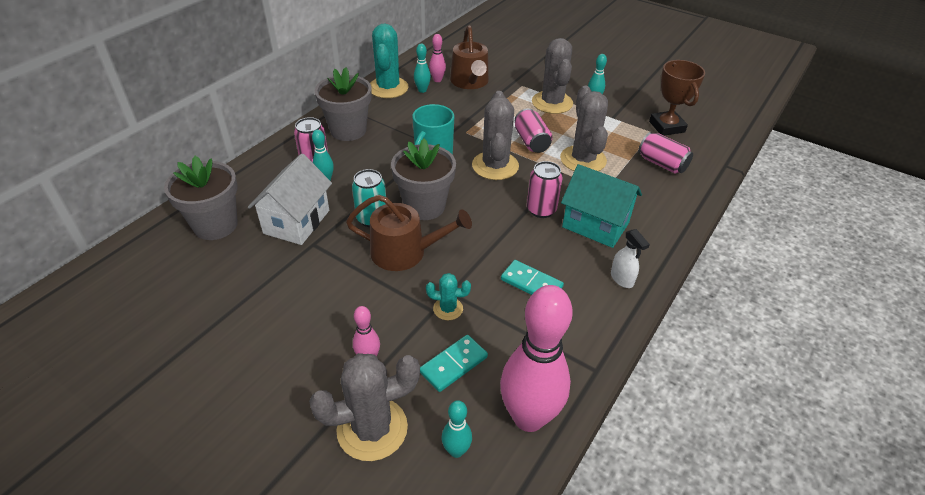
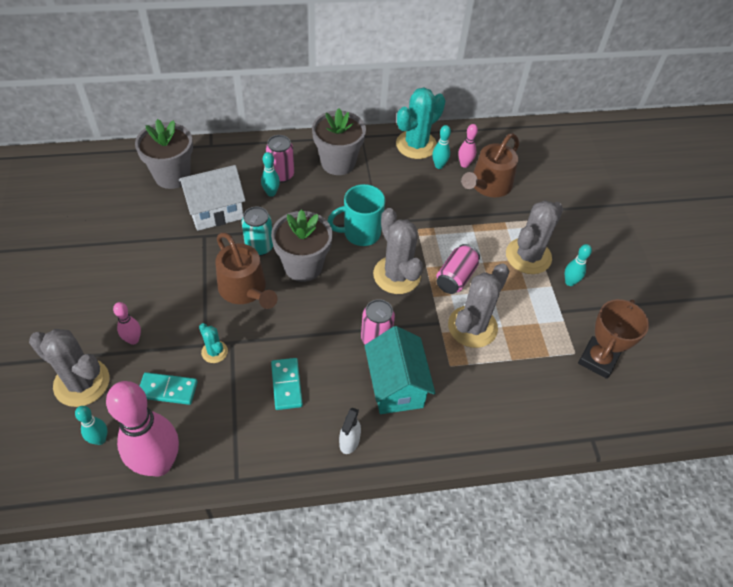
camera: 45 degrees right, 10 degrees up
grey cactus [472,91,519,180] -> grey cactus turned 75 degrees counterclockwise [373,208,423,294]
pink can [638,132,693,174] -> none

